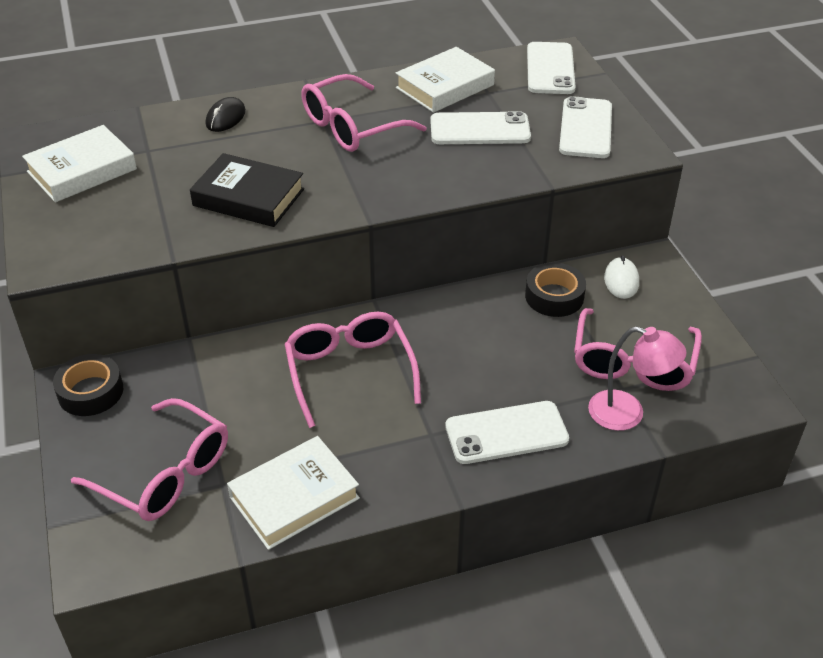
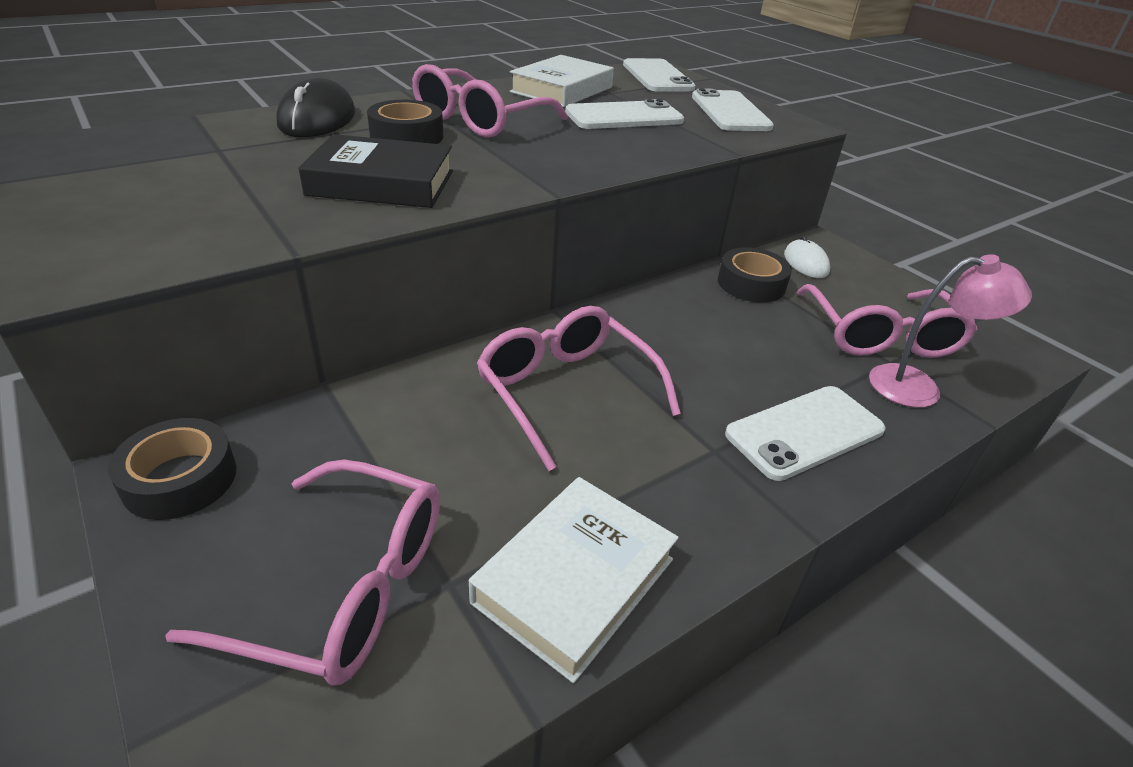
camera: 20 degrees left, 5 degrees down
white book [22,125,137,202] -> none
black mouse [206,97,246,132] -> black mouse [276,78,356,137], size x1.60
none -> black tape [367,100,443,144]

